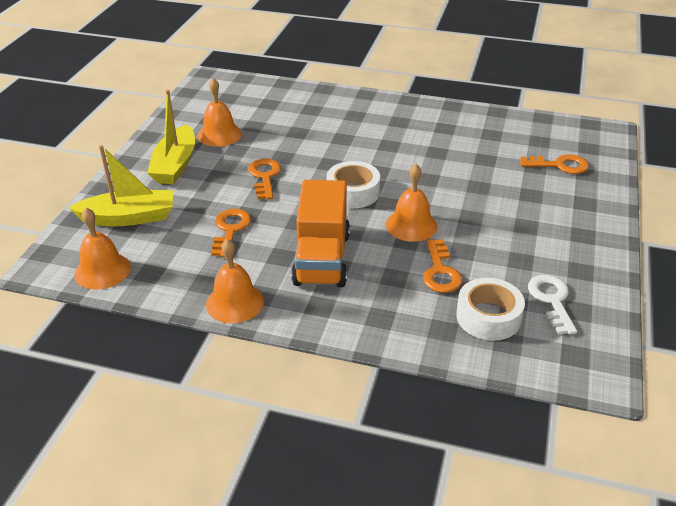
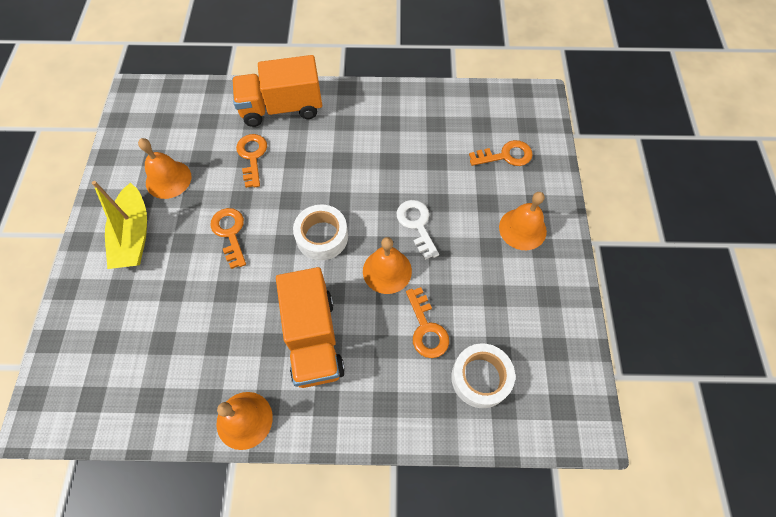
camera: 15 degrees left, 25 degrees up
yellow boat [68,145,173,226] -> none
orange bell [74,208,131,290] -> orange bell moved to [499,192,547,250]
orange key [212,209,251,257] -> orange key moved to [236,134,267,188]
white key [528,275,577,334] -> white key moved to [396,200,439,260]
none -> orange truck [232,55,322,127]

